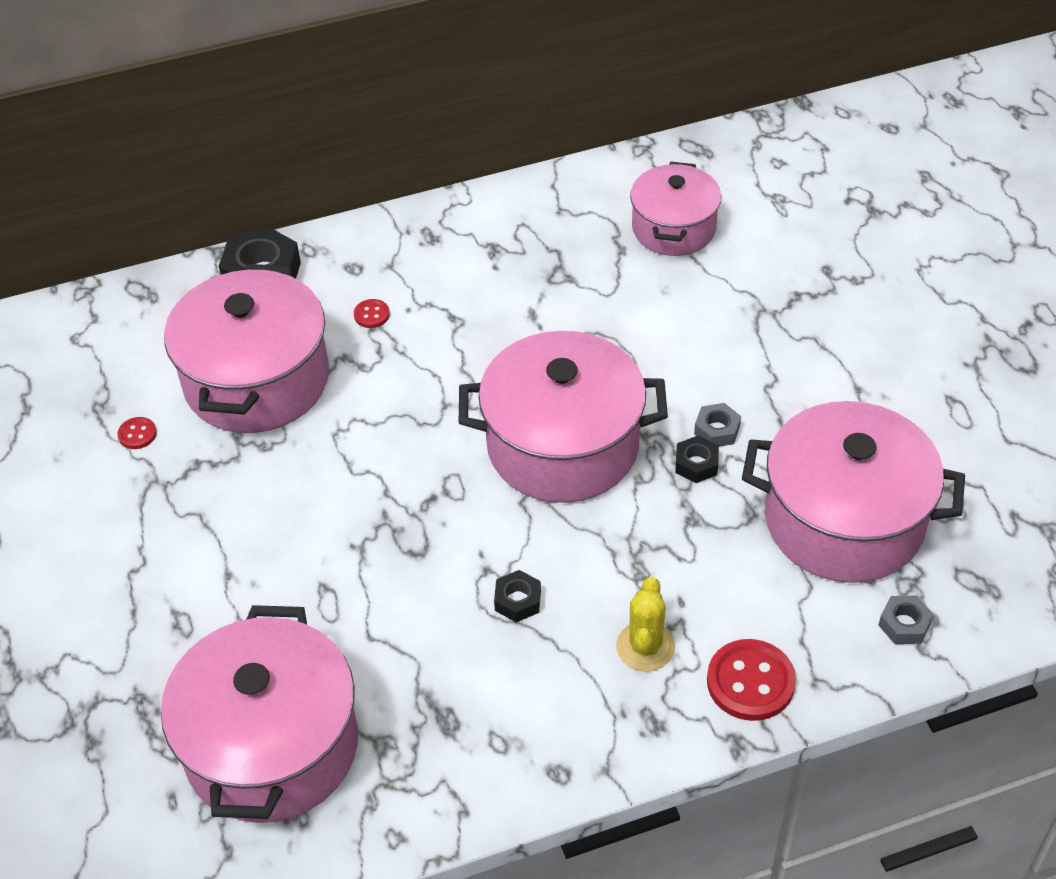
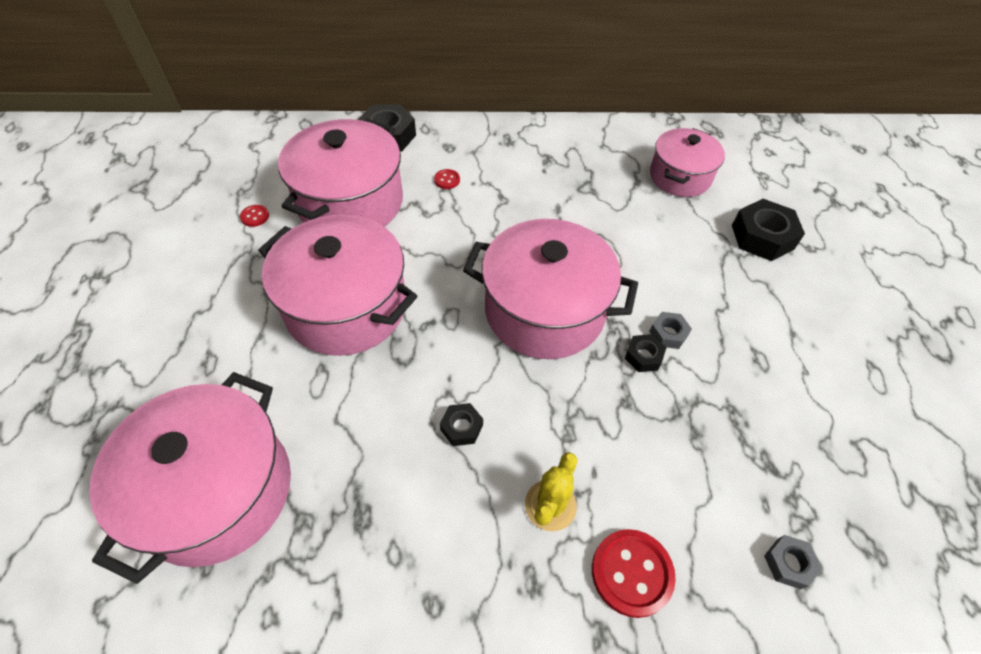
camera: 15 degrees right, 5 degrees up
pink pot [742,401,965,583] -> pink pot moved to [258,215,417,356]
none -> black nut [732,199,805,261]

